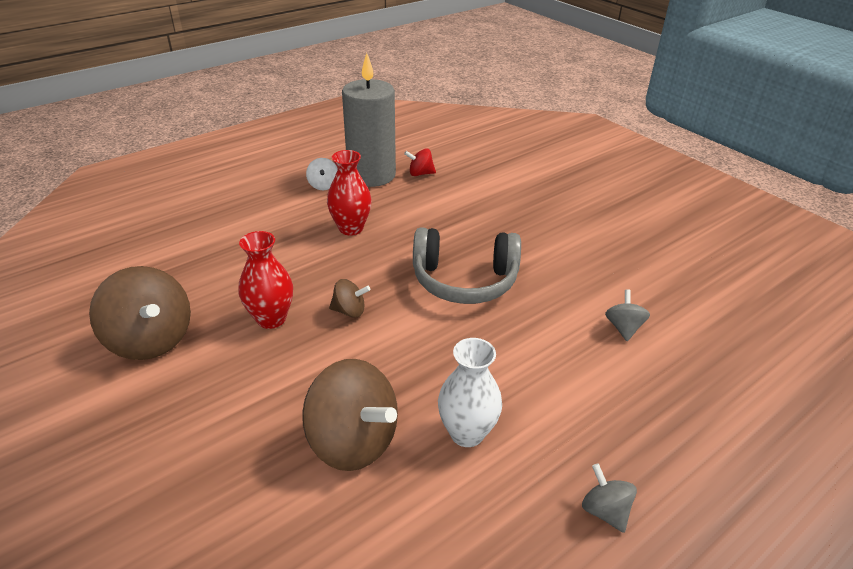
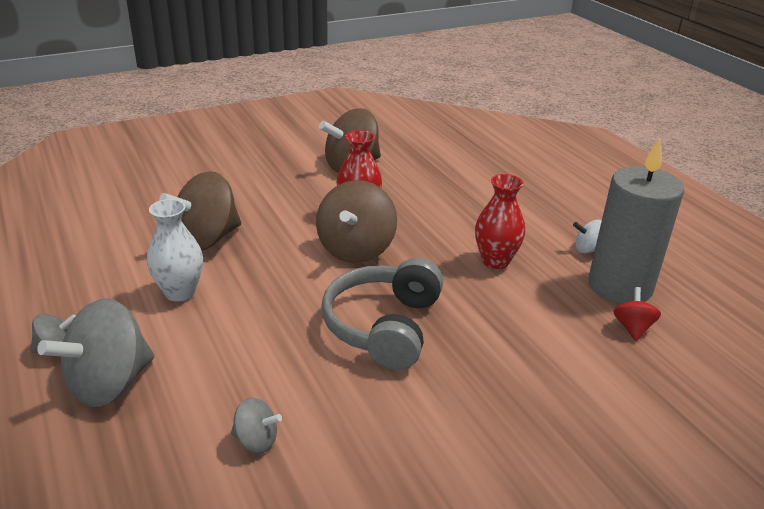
camera: 100 degrees right, 5 degrees down
brown spinning top [329,279,370,318] -> brown spinning top [316,180,397,263], size x2.06
none -> grey spinning top [37,298,155,407]

